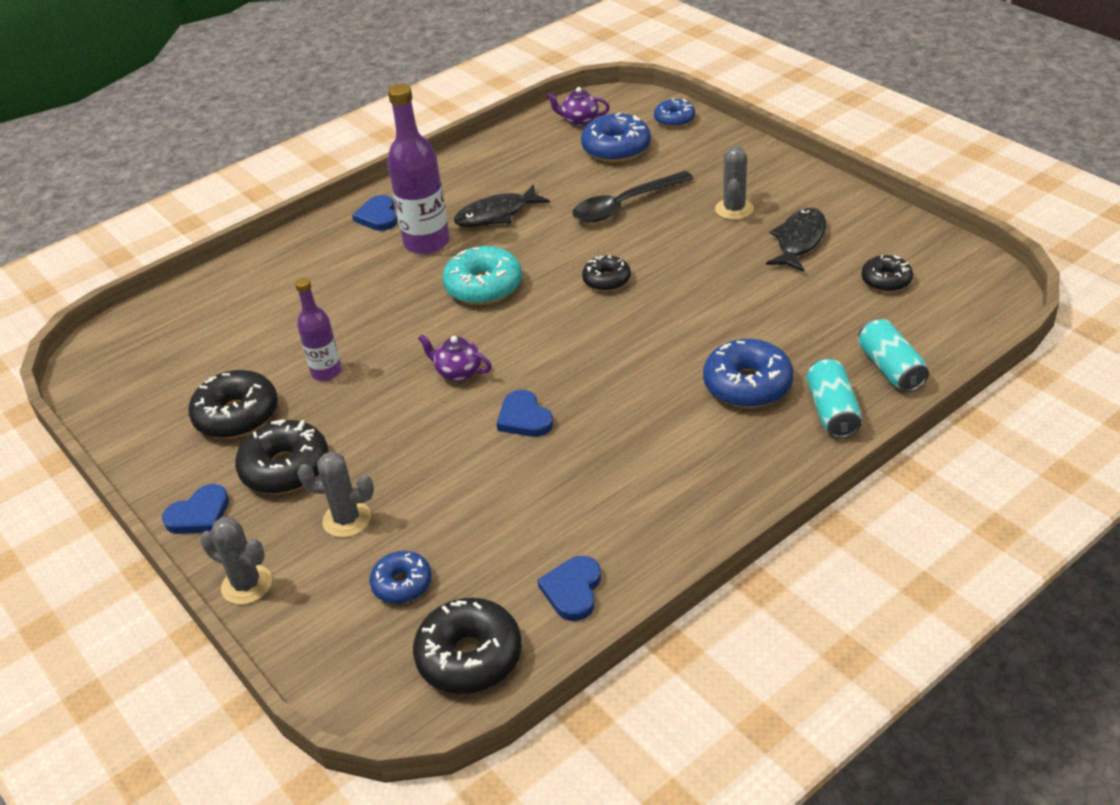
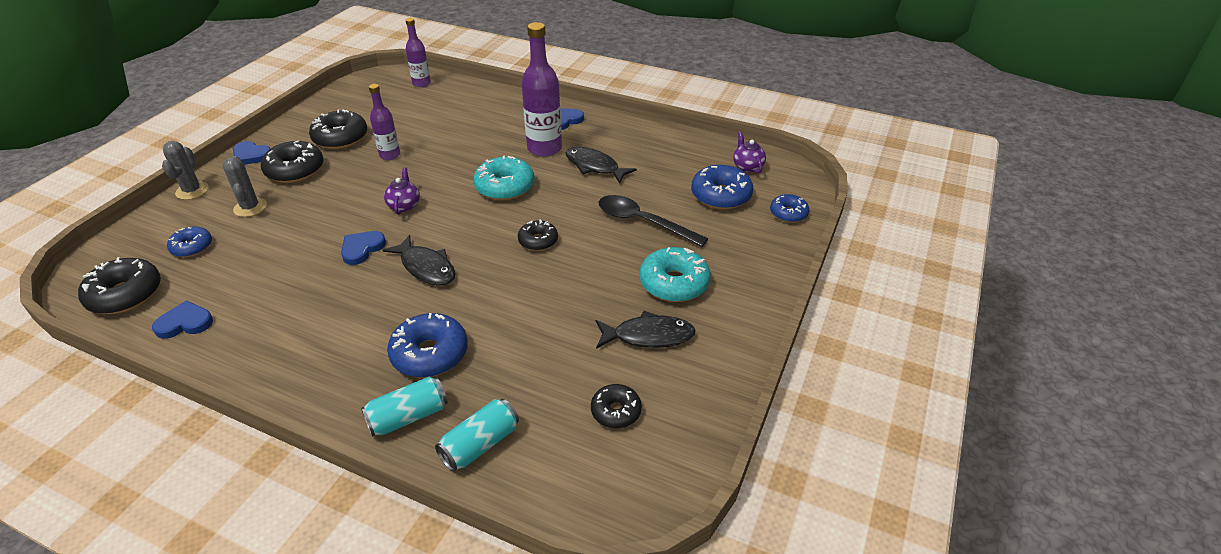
camera: 60 degrees right, 0 degrees up
grey cactus [715,145,754,220] -> turquoise donut [640,247,711,302]
none -> black fish [383,235,456,285]
none -> purple bottle [405,18,431,87]

